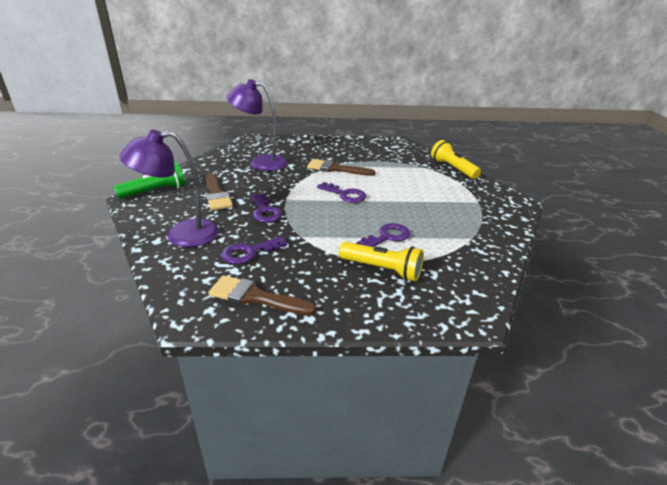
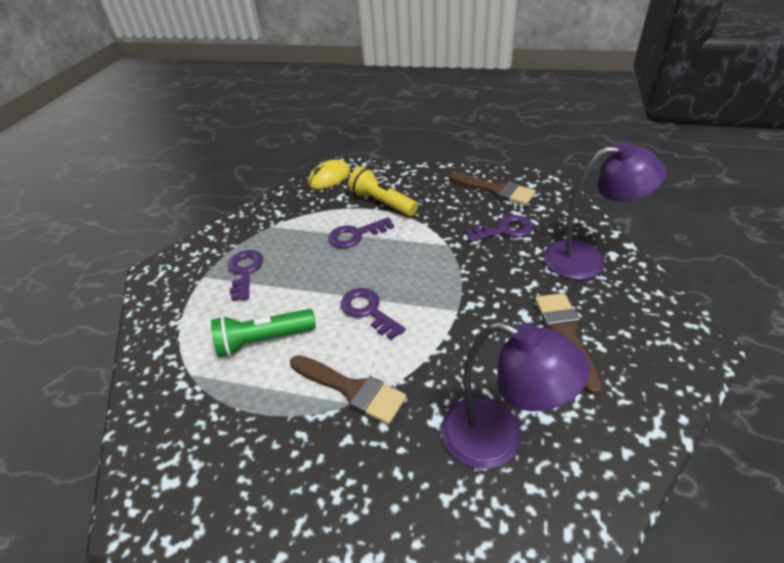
camera: 160 degrees left, 10 degrees up
green flashlight [114,162,185,199] -> green flashlight moved to [211,309,316,357]
purple key [251,193,282,223] -> purple key moved to [228,250,263,301]
yellow flashlight [431,140,481,179] -> none
none -> yellow mouse [308,159,350,189]

